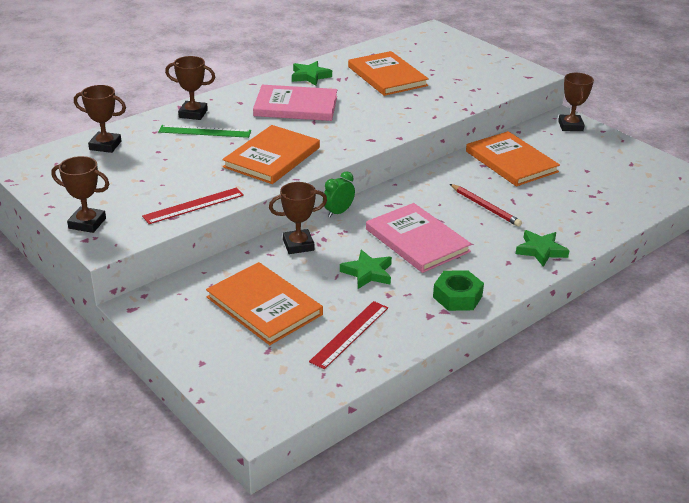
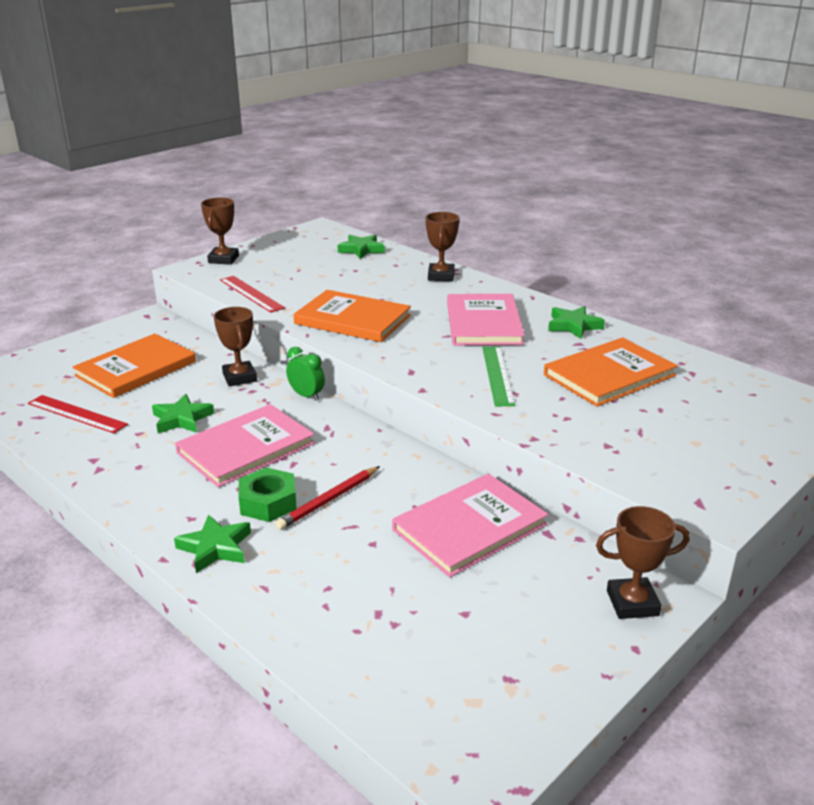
camera: 85 degrees right, 5 degrees down
brown trophy [74,85,126,153] -> green star [338,235,385,259]
green ruler [158,125,251,138] -> green ruler moved to [482,347,516,406]
green nut [433,270,484,311] -> green nut moved to [239,467,297,522]
orange book [466,131,560,187] -> pink book [392,473,548,577]

